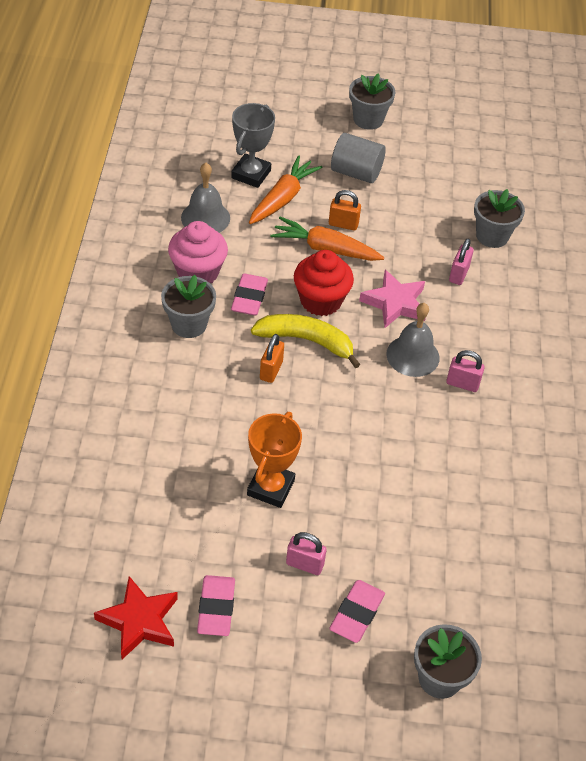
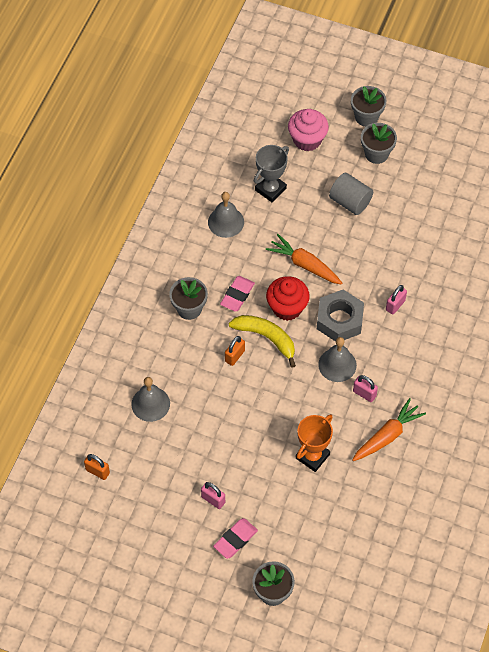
camera: 20 degrees right, 10 degrees up
red star [94,576,178,659] -> none
pink cupcake [168,221,228,283] -> pink cupcake moved to [288,109,329,151]
pink eraser [197,575,235,636] -> none
orange trophy [247,412,302,508] -> orange trophy moved to [296,414,333,472]
orange carrot [249,155,323,224] -> orange carrot moved to [352,398,426,461]
orange padlock [329,190,361,231] -> orange padlock moved to [84,454,110,480]
pink star [359,270,426,328] -> grey nut [317,290,364,342]
grey flower pot [474,189,525,248] -> grey flower pot moved to [351,86,386,127]
none -> grey bell [131,377,170,422]

